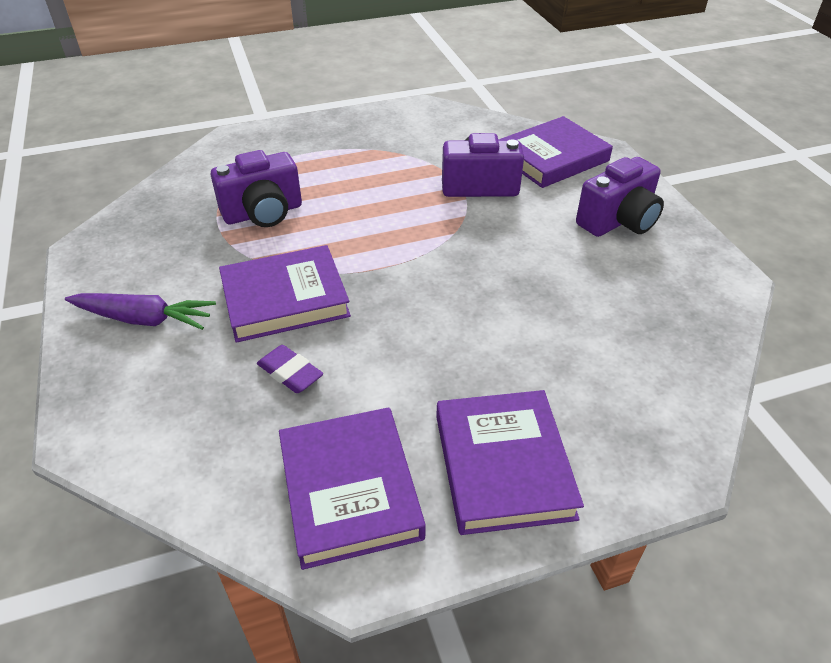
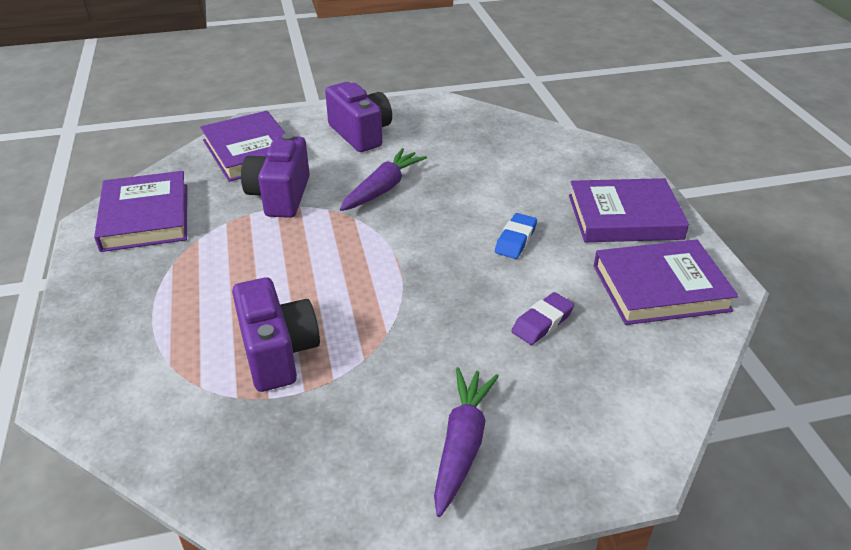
camera: 85 degrees left, 5 degrees down
purple book [219,245,351,343] -> purple book moved to [94,171,187,252]
none -> purple carrot [340,148,427,211]
none -> blue eraser [495,213,537,259]

